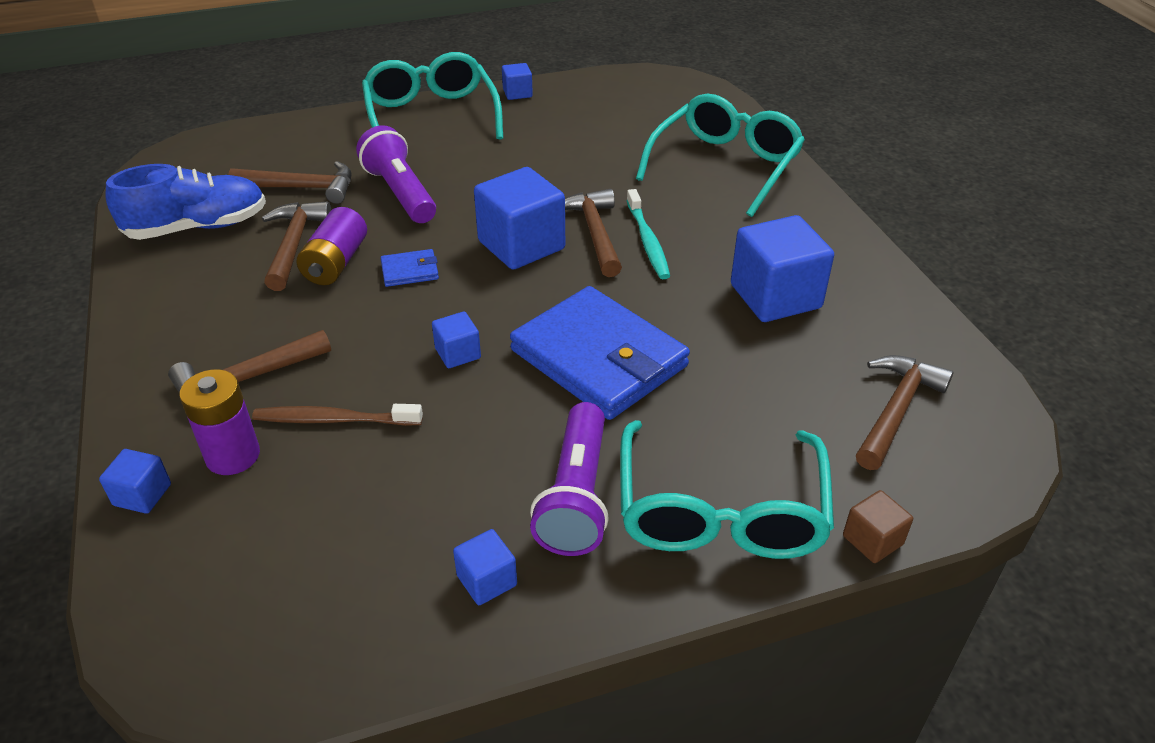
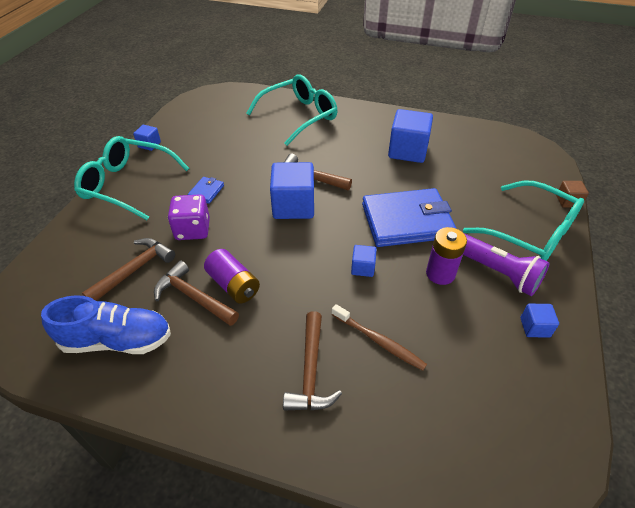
camera: 55 degrees left, 5 degrees up
blue cube [99,449,171,514] -> none
blue shoe [106,164,266,240] -> blue shoe turned 75 degrees clockwise [41,295,171,354]
purple battery [180,369,260,475] -> purple battery moved to [426,227,467,285]
brown toothbrush [252,404,423,426] -> brown toothbrush turned 90 degrees counterclockwise [331,304,427,371]
purple flashlight [356,125,436,223] -> purple dice [168,194,210,240]
blue wallet [381,249,439,287] -> blue wallet moved to [188,177,224,204]
turquoise toothbrush [626,189,670,279] -> none
turquoise glasses [636,94,805,217] -> turquoise glasses turned 75 degrees clockwise [246,74,337,146]
brown hammer [856,355,954,470] -> none

